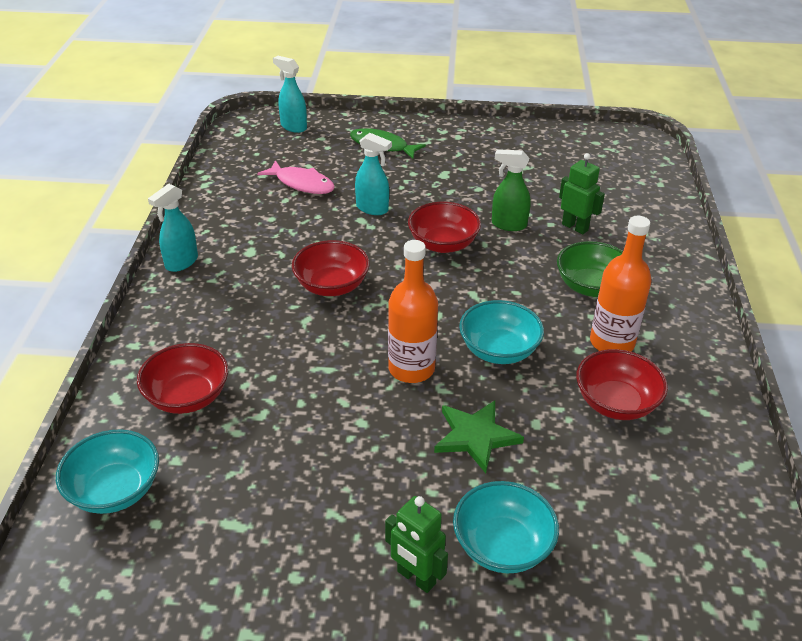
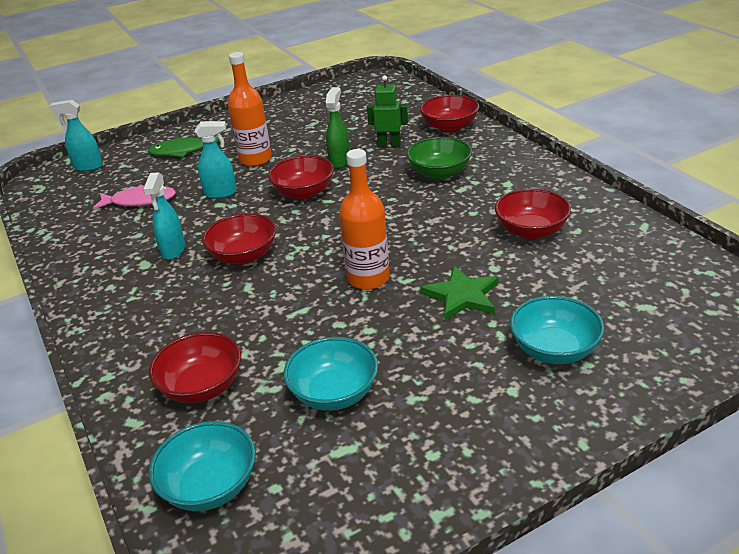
camera: 30 degrees left, 5 degrees down
turquoise spray bottle [148,183,198,272] -> turquoise spray bottle moved to [143,172,185,260]
green robot [385,496,448,593] -> none
turquoise bowl [459,300,544,364] -> turquoise bowl moved to [284,337,378,411]
green spray bottle [492,149,530,231] -> green spray bottle turned 120 degrees clockwise [326,87,350,169]
orange bottle [590,216,652,352] -> orange bottle moved to [228,52,272,167]
none -> red bowl [420,95,479,133]

